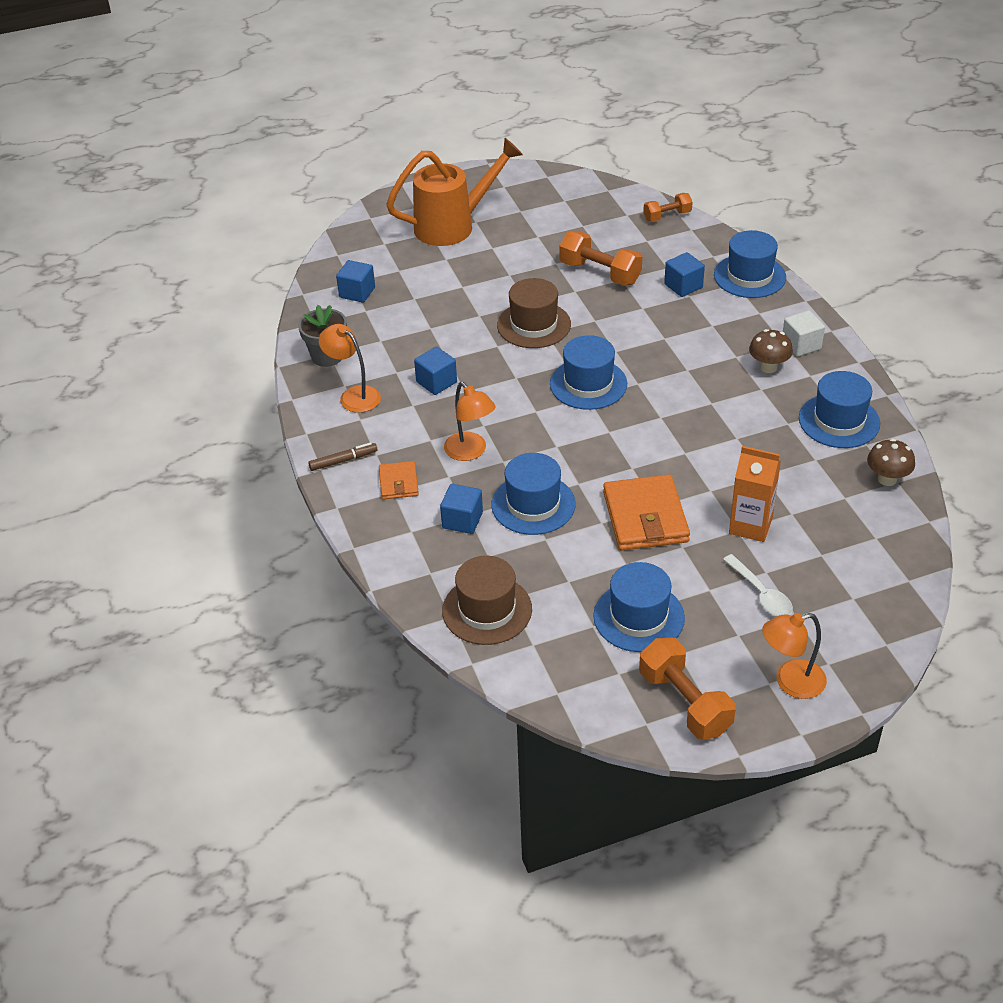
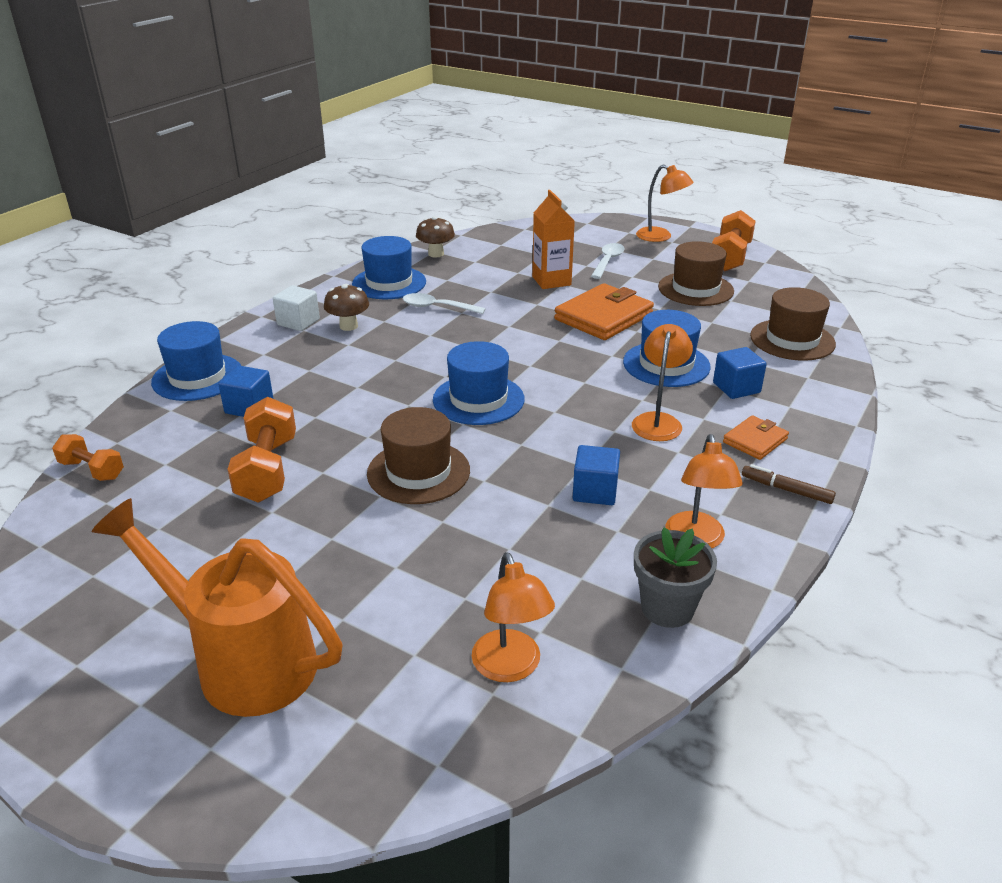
camera: 130 degrees left, 10 degrees down
blue cube [336,260,375,303] -> orange lamp [472,552,555,682]
blue hat [593,562,685,652] -> brown hat [658,241,734,306]
none -> white spoon [403,293,486,314]

